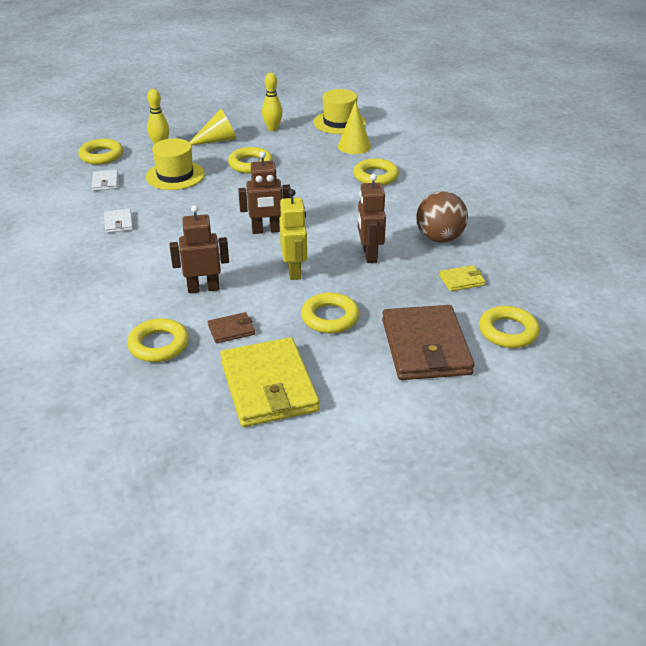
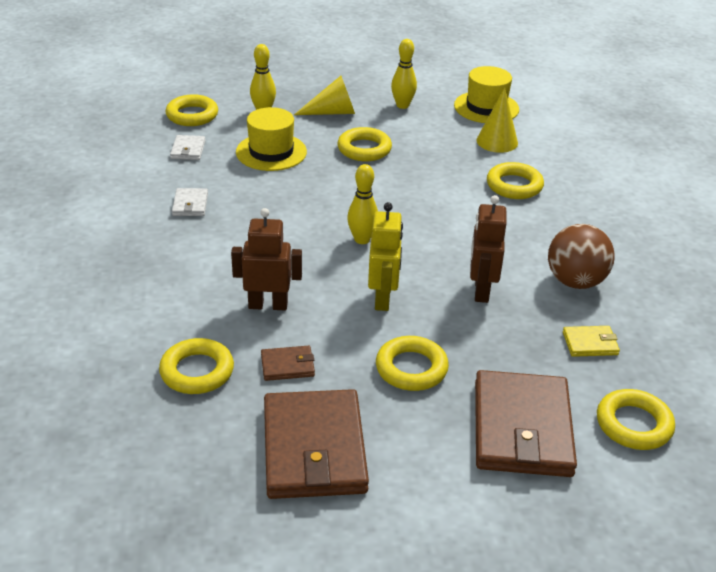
camera: 10 degrees right, 0 degrees up
yellow wallet [220,337,320,427] -> brown wallet [264,389,369,499]
brown robot [238,151,291,234] -> yellow bowling pin [347,164,378,244]

